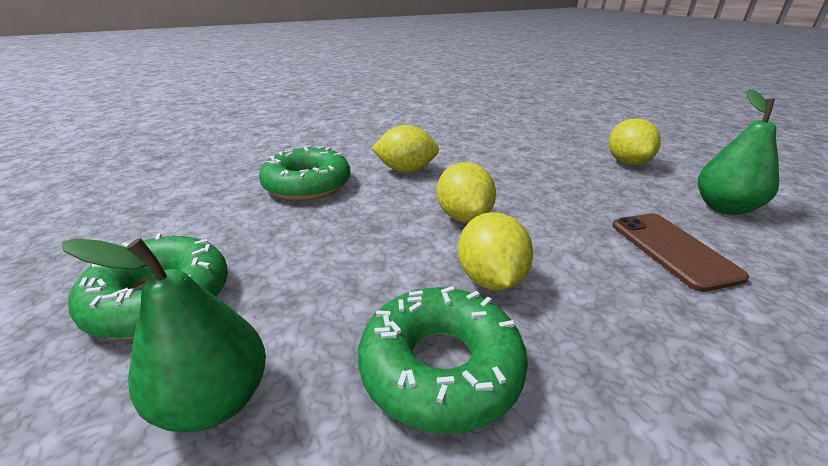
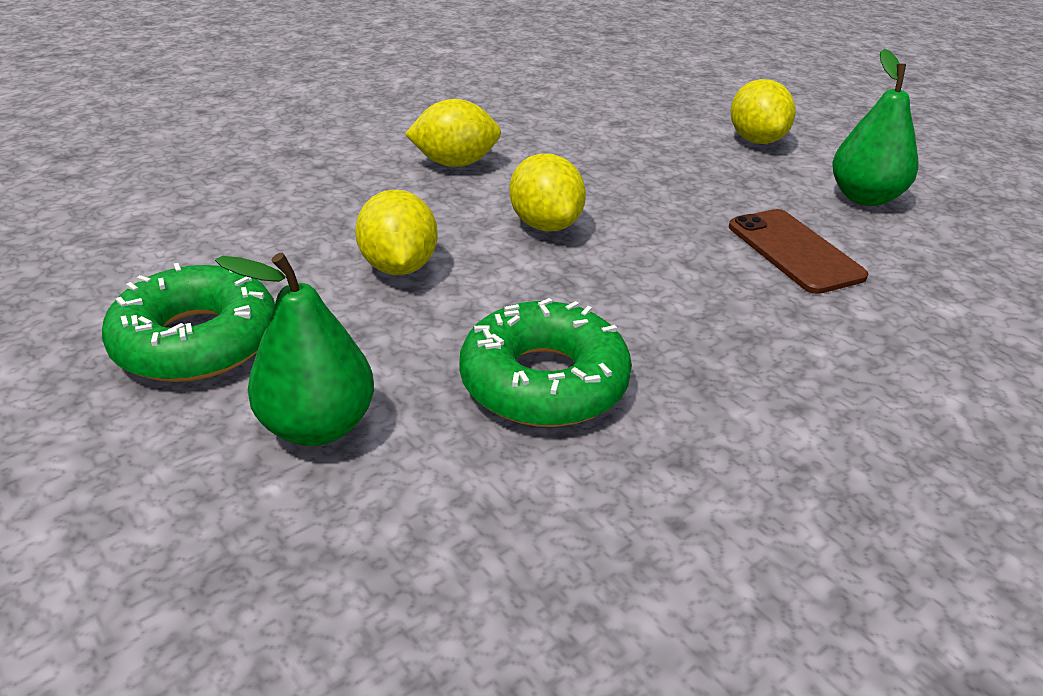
camera: 10 degrees left, 5 degrees up
green donut [259,145,350,201] -> none
yellow lemon [458,212,533,291] -> yellow lemon moved to [355,190,438,275]

